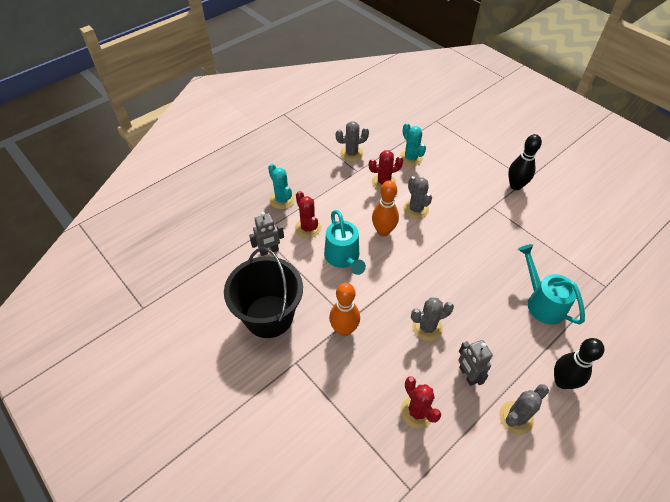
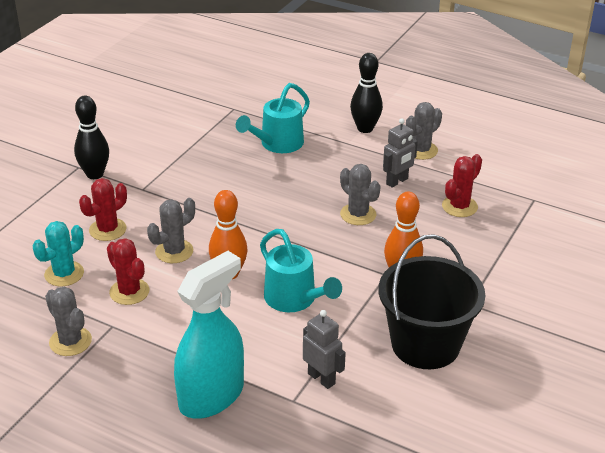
camera: 110 degrees left, 15 degrees down
turquoise cactus [268,164,295,209] -> turquoise spray bottle [174,251,244,419]
red cactus [295,191,321,238] -> red cactus moved to [79,178,127,241]
turquoise watering can [324,210,366,275] -> turquoise watering can turned 90 degrees clockwise [260,229,342,312]
grey cactus [499,384,549,435] -> grey cactus turned 75 degrees counterclockwise [406,102,442,160]

